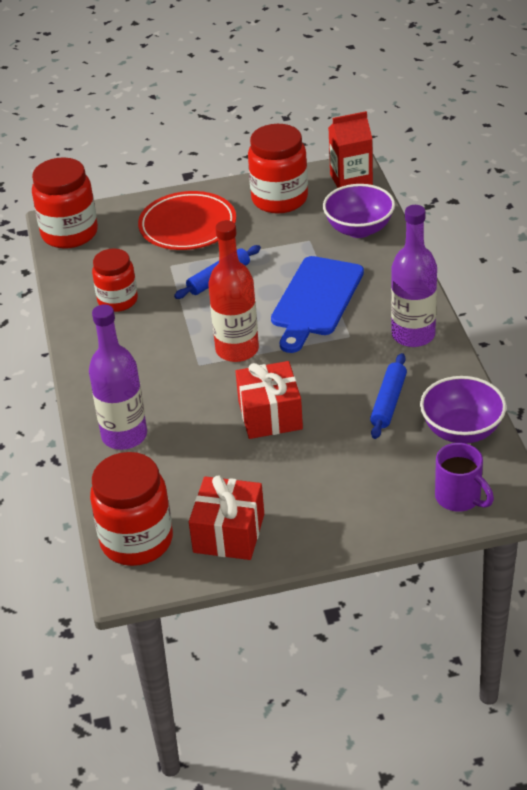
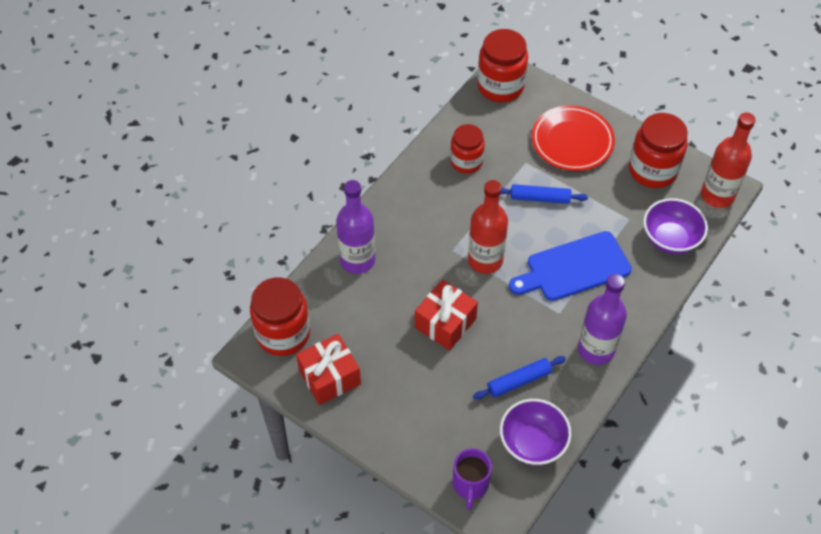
camera: 45 degrees right, 15 degrees up
red carton [329,111,373,188] -> red bottle [701,113,756,208]

